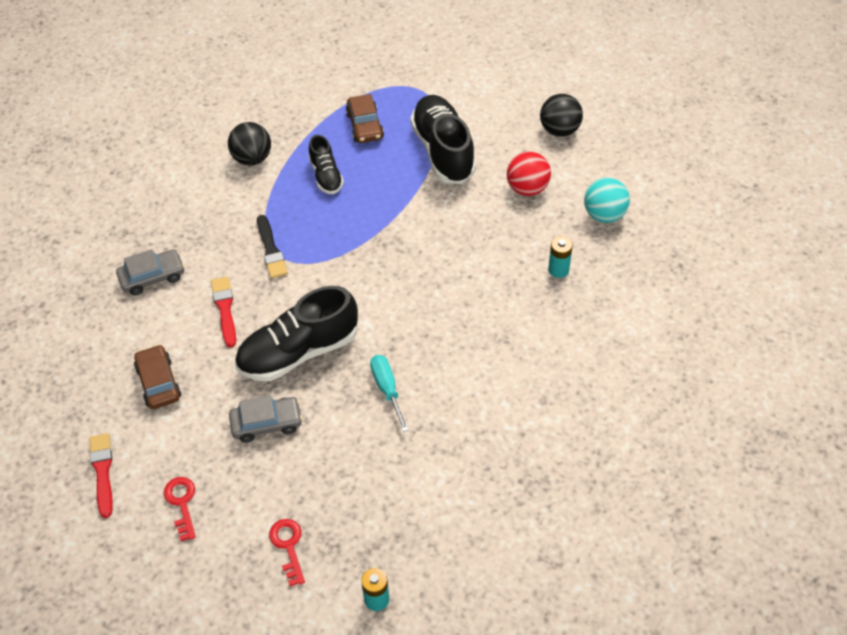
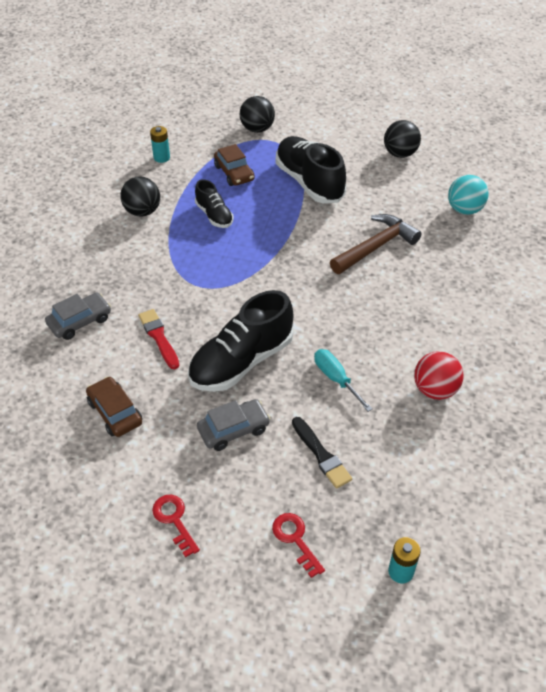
camera: 15 degrees left, 5 degrees down
red brush [89,433,113,518] -> none
black brush [257,215,288,278] -> black brush moved to [292,417,352,489]
red ball [507,152,551,196] -> red ball moved to [414,351,464,400]
turquoise battery [548,236,573,278] -> turquoise battery moved to [150,126,170,163]
none -> black ball [240,96,275,133]
none -> brown hammer [330,214,422,274]

